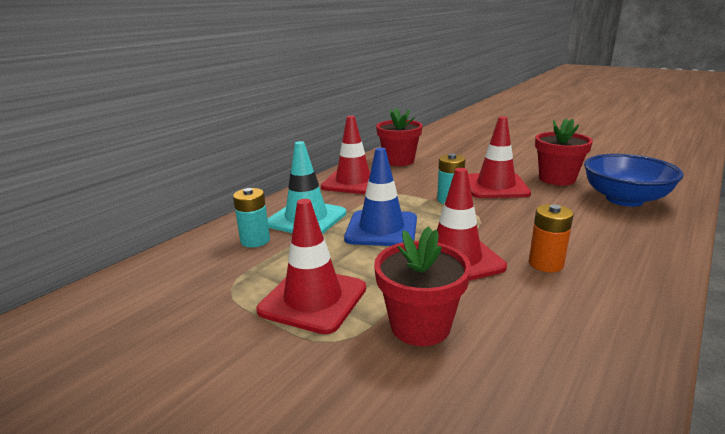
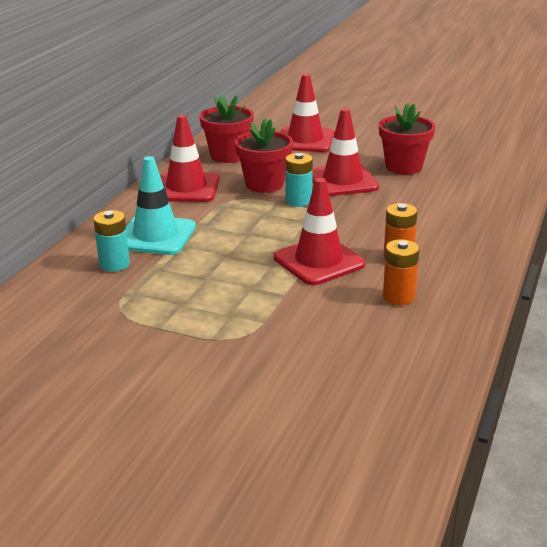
camera: 15 degrees left, 5 degrees up
red traffic cone [256,199,366,334] -> red traffic cone moved to [280,74,334,152]
blue traffic cone [344,147,417,246] -> none
red flower pot [374,226,471,346] -> red flower pot moved to [235,118,293,193]
blue bowl [584,154,684,207] -> none
none -> orange battery [383,239,419,305]

